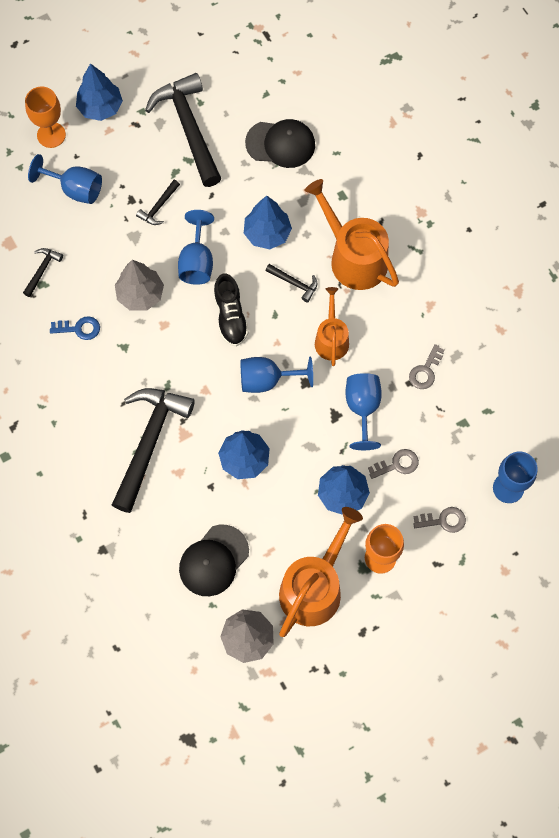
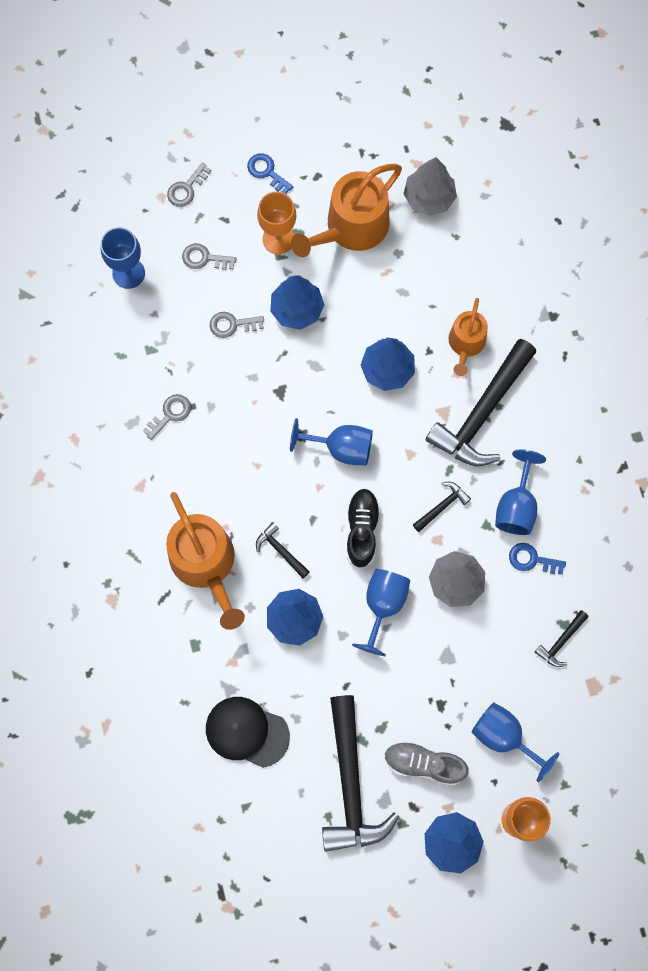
camera: 165 degrees left, 5 degrees up
black hammer [136,180,180,225] -> black hammer moved to [413,482,471,532]
black cap [179,525,249,596] -> none
orange watering can [315,287,349,366] -> orange watering can moved to [448,298,488,376]
blue goblet [346,373,382,450] -> blue goblet moved to [495,449,546,535]
none -> grey key [167,163,211,207]
none -> blue key [247,153,293,194]
none -> grey shoe [384,741,469,785]

